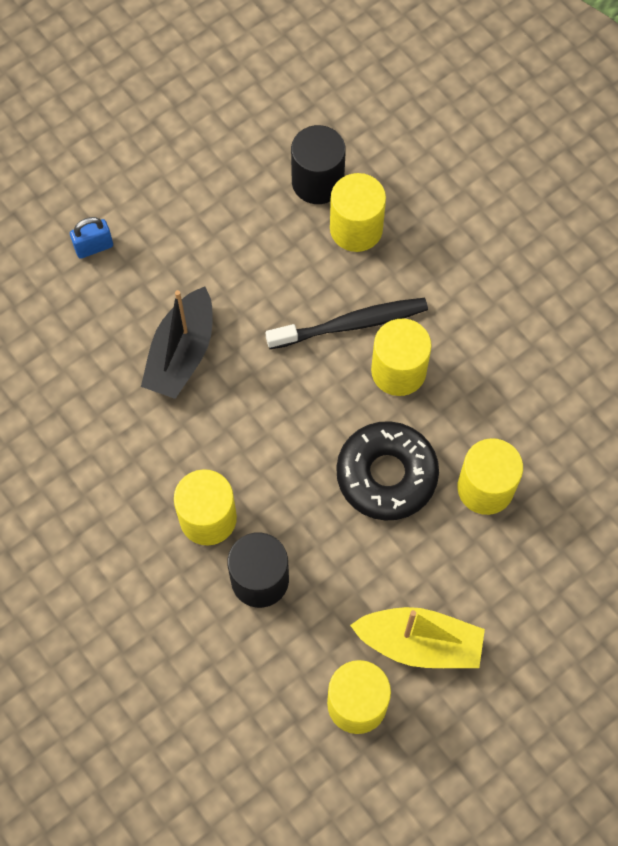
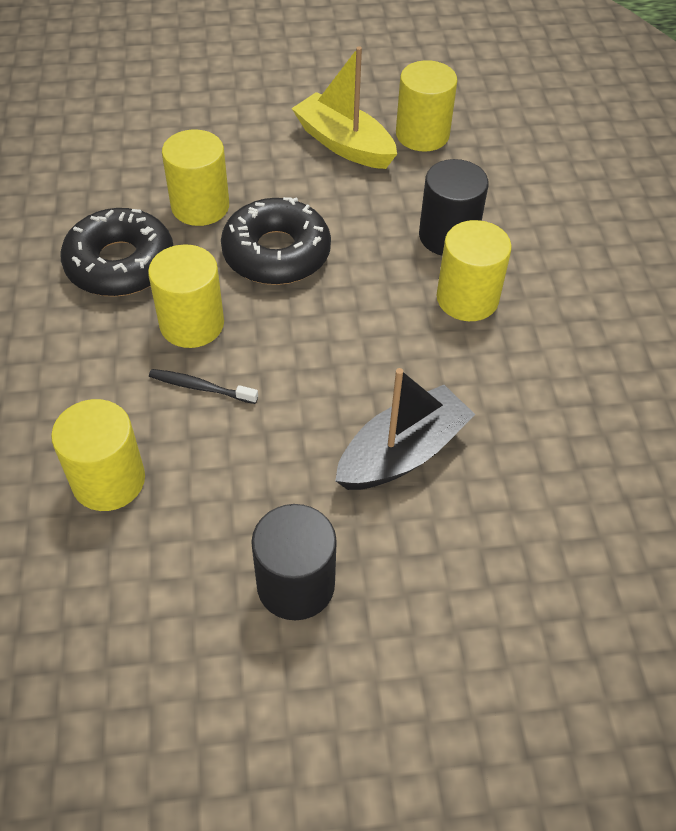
camera: 150 degrees left, 15 degrees down
blue padlock [70,217,113,259] -> none
black toothbrush [266,298,428,349] -> black toothbrush [149,369,258,404], size x0.55
black cylinder [291,125,346,204] -> black cylinder moved to [251,504,337,620]
none -> black donut [60,208,173,297]

